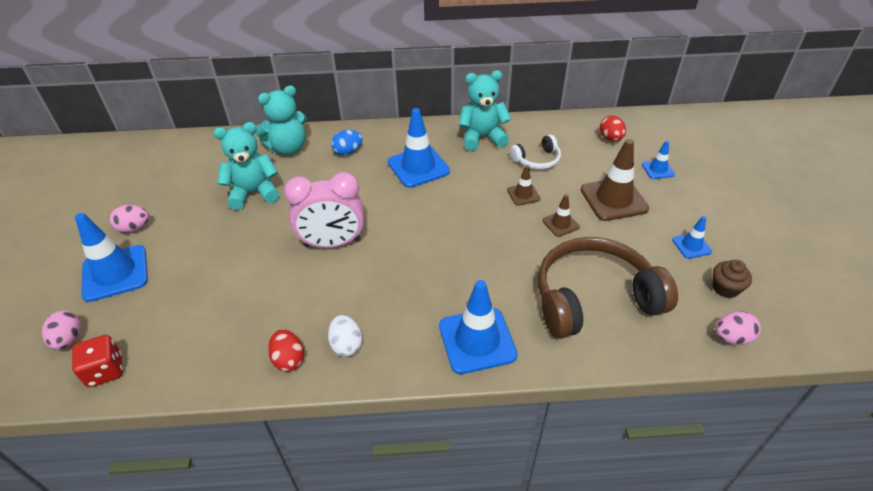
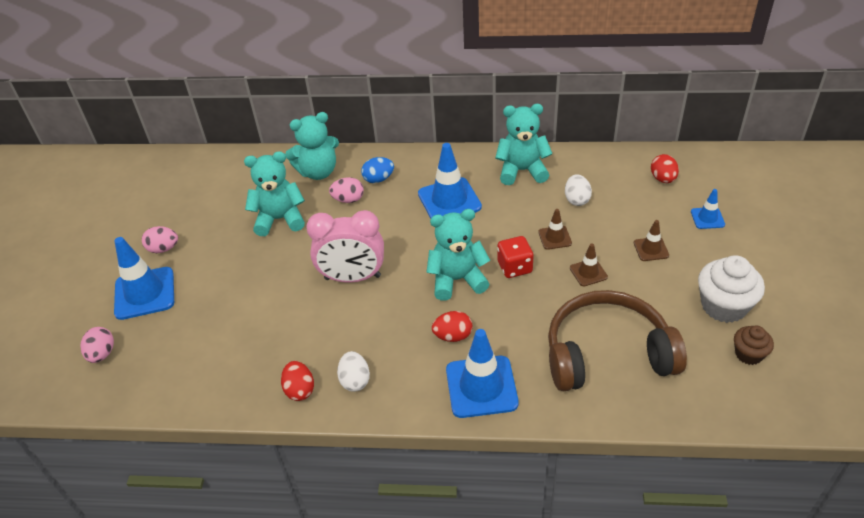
camera: 10 degrees right, 0 degrees up
red dice [72,335,123,387] -> red dice moved to [497,236,534,278]
white headphones [510,135,561,170] -> white egg [565,174,592,206]
brown traffic cone [581,139,649,221] -> brown traffic cone [634,220,669,261], size x0.51
blue traffic cone [672,216,712,259] -> white cupcake [698,255,765,323]
pink egg [716,311,761,345] -> pink egg moved to [329,177,364,203]
none -> turquoise teddy bear [426,209,490,301]
none -> red egg [432,311,473,342]

